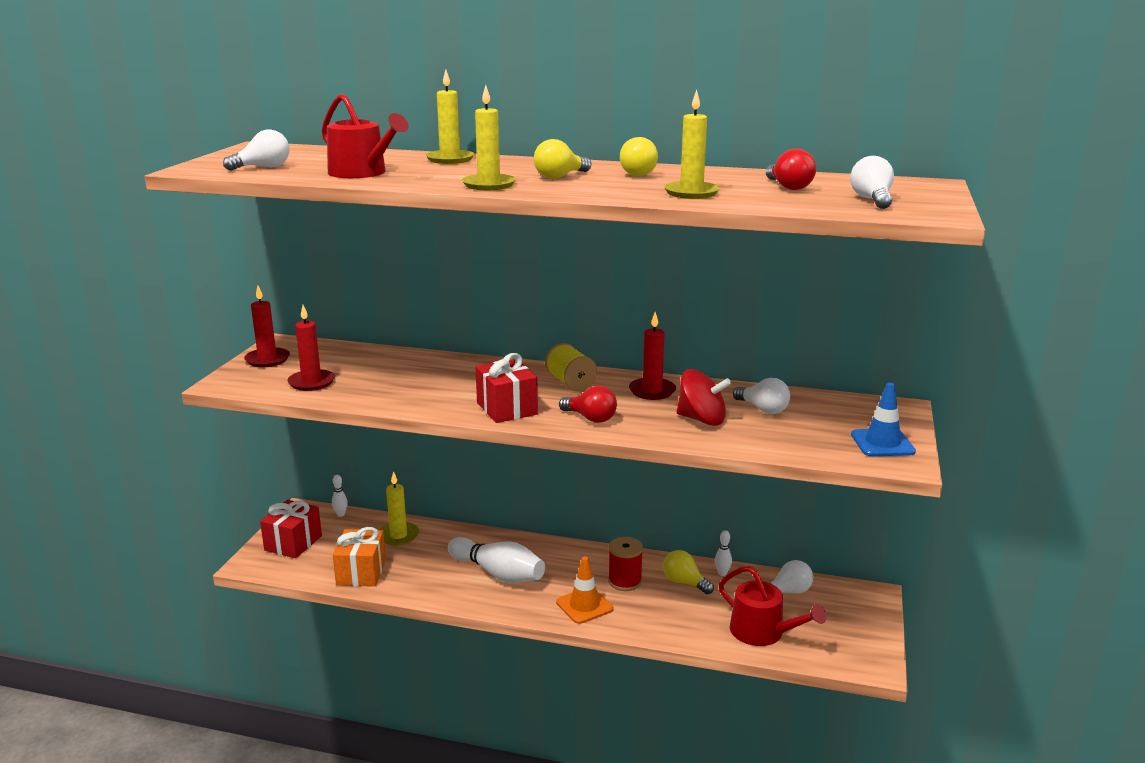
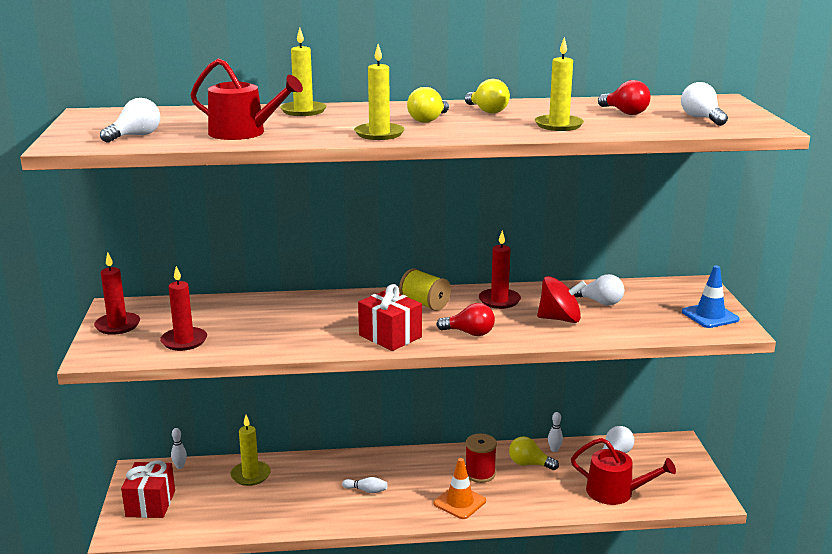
camera: 20 degrees left, 0 degrees up
orange gift [333,527,386,587] -> none
white bowling pin [448,537,545,583] -> white bowling pin [342,477,388,493], size x0.43

